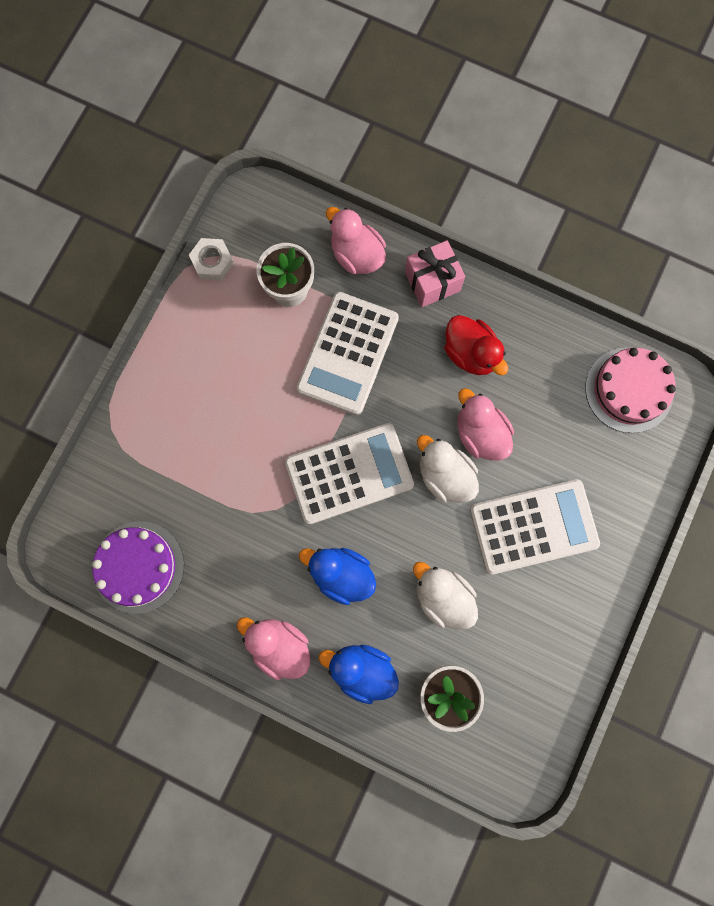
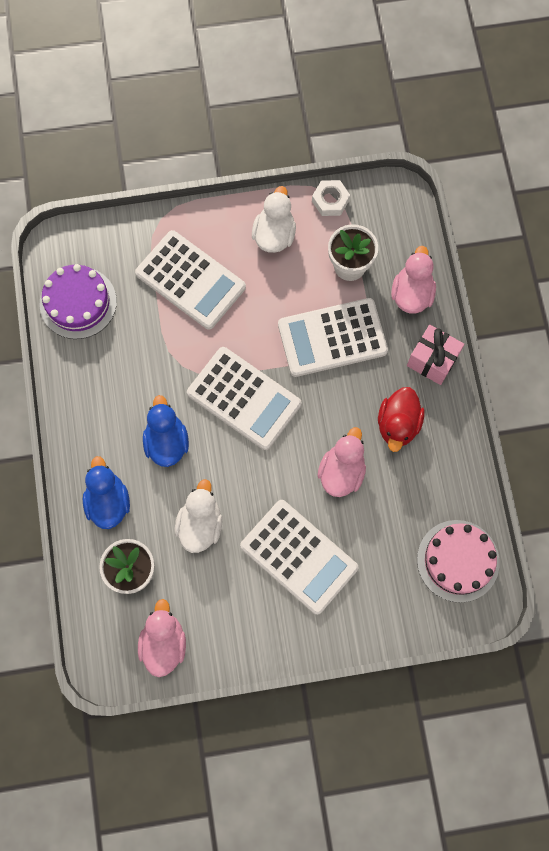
camera: 55 degrees right, 5 degrees down
pink duck [237,618,310,680] -> pink duck moved to [138,599,186,677]
white duck [417,435,479,503] -> white duck moved to [252,186,296,253]
none -> white calculator [135,230,246,330]

